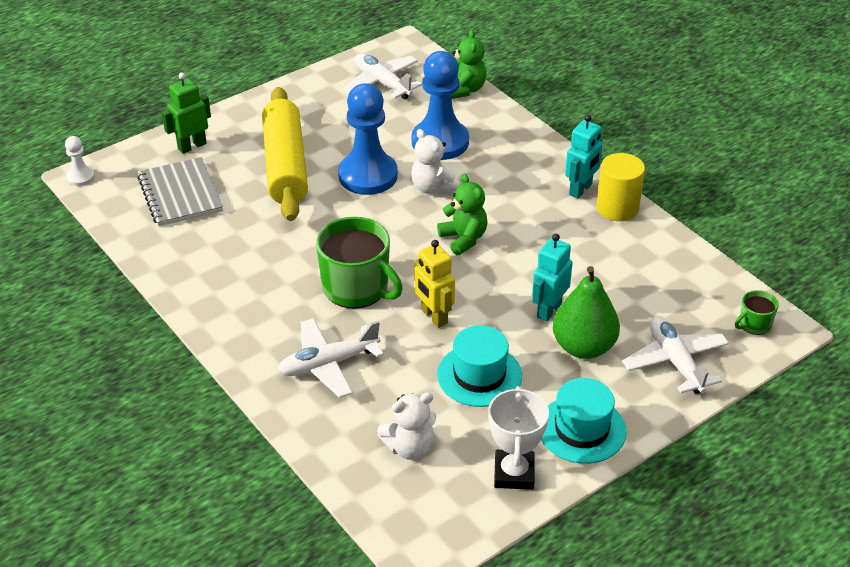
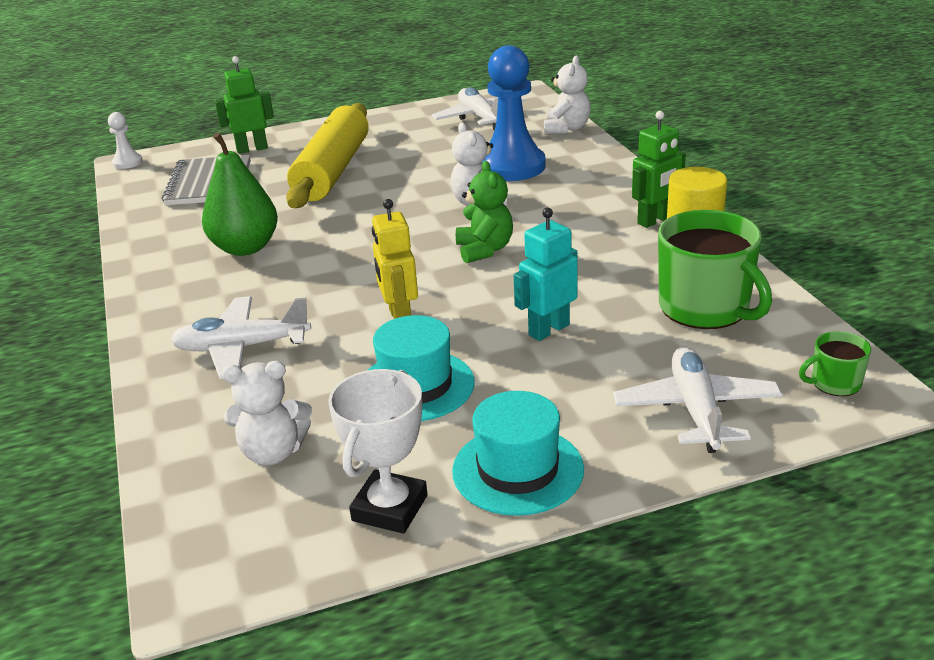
camera: 20 degrees right, 10 degrees down
green mug [316,217,403,308] -> green mug moved to [658,210,772,329]
blue pawn [338,83,398,195] -> none
green teddy bear [451,30,486,99] -> white teddy bear [544,56,591,134]
green pear [553,266,620,359] -> green pear moved to [202,132,278,256]
turquoise robot [565,115,603,199] -> green robot [632,111,686,228]

